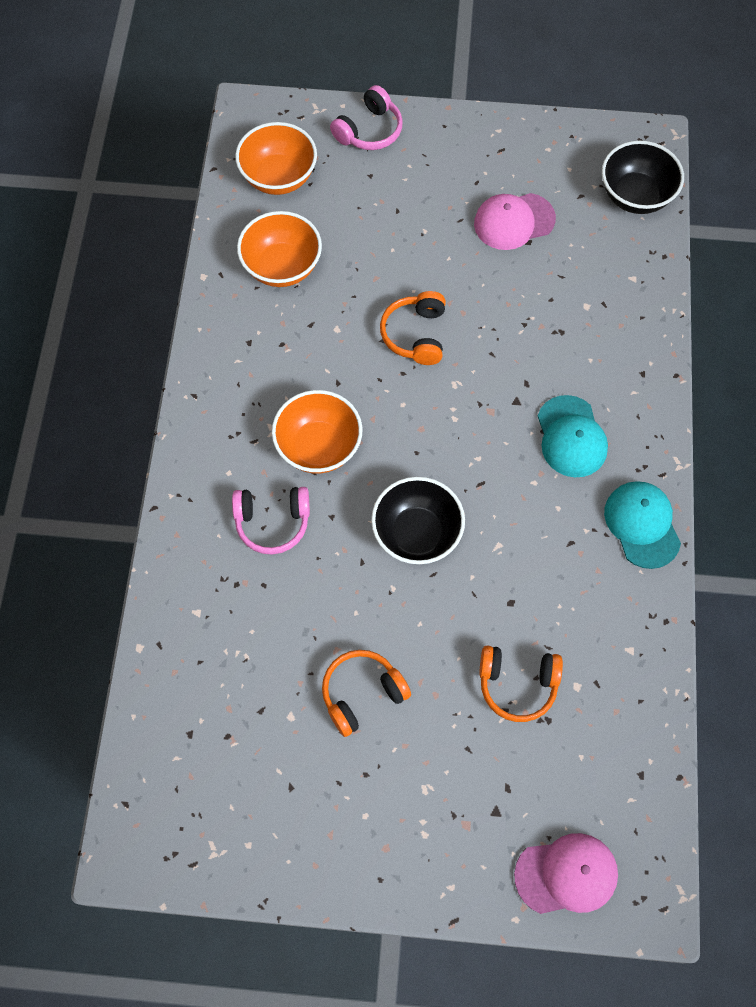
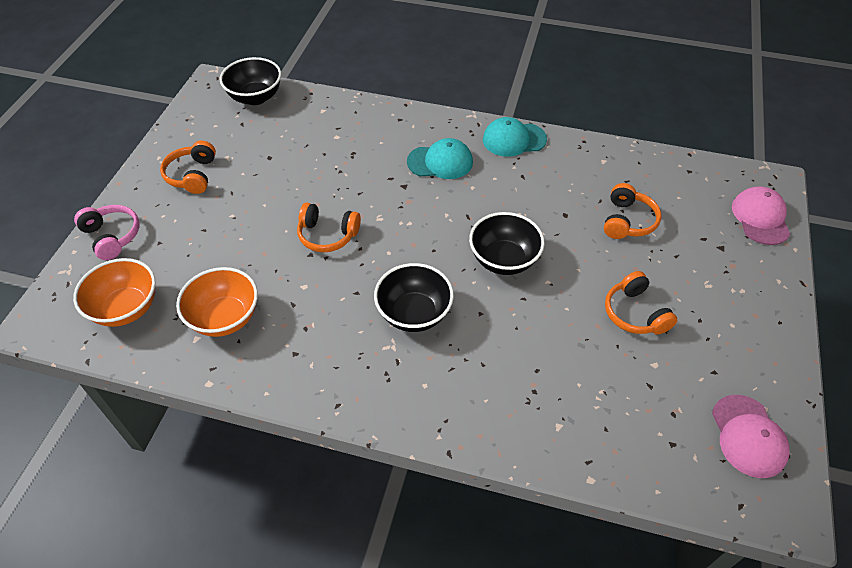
camera: 80 degrees left, 15 degrees down
pink headphones [232,487,310,554] -> none
orange bowl [272,390,363,474] -> black bowl [374,263,454,332]
pink cap [474,193,556,250] -> pink cap moved to [712,395,790,478]
none -> orange headphones [160,141,216,194]

